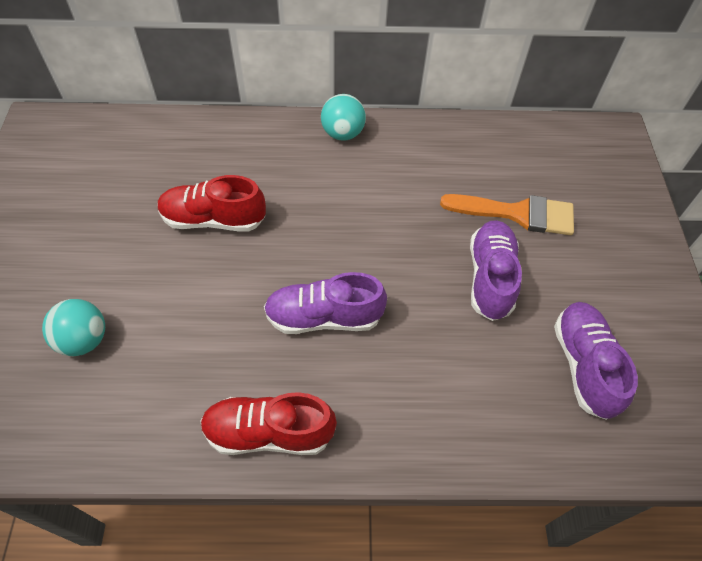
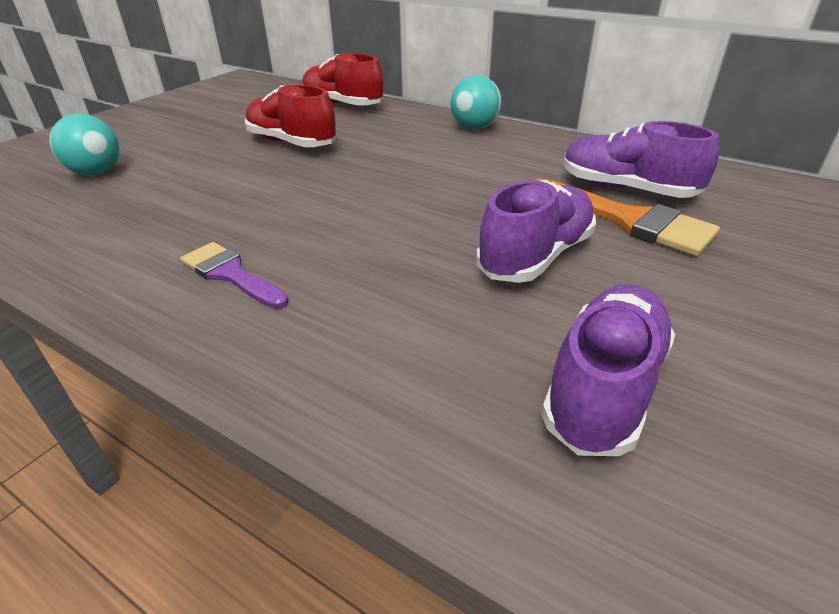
camera: 35 degrees right, 20 degrees down
red shoe [200,392,337,455] -> red shoe moved to [302,53,383,105]
purple shoe [264,272,387,334] -> purple shoe moved to [564,121,719,198]
none -> purple brush [180,242,289,309]

